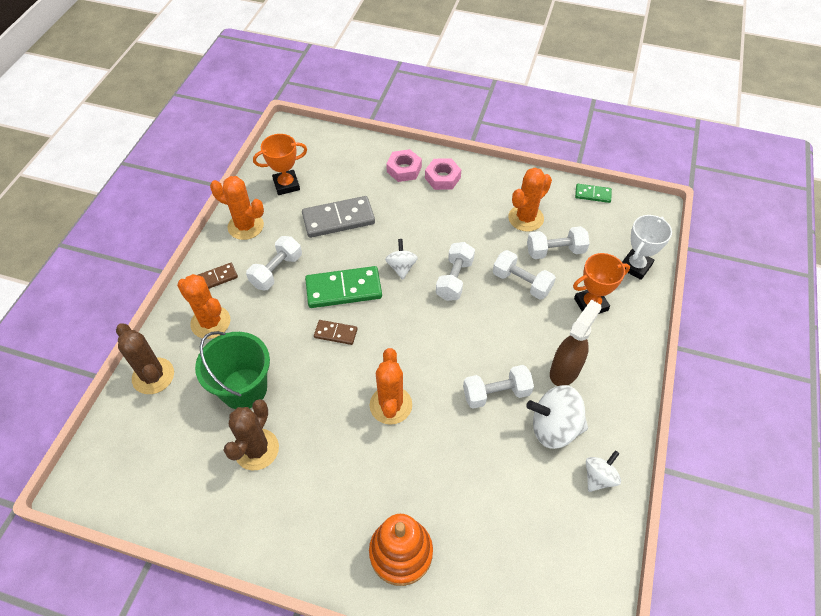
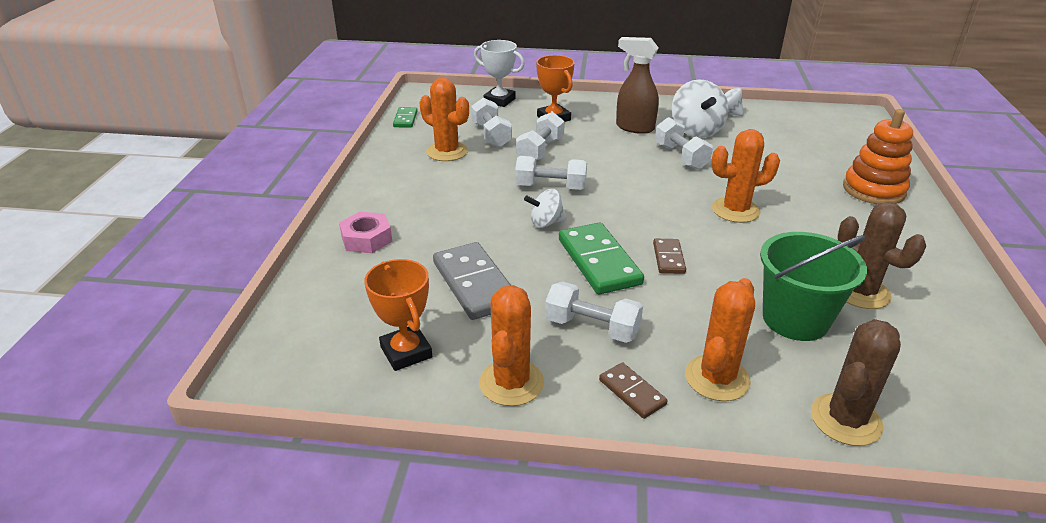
camera: 100 degrees left, 20 degrees down
brown cactus [223,399,279,470] -> brown cactus turned 45 degrees clockwise [838,202,926,309]
pink nut [425,159,461,190] -> none

